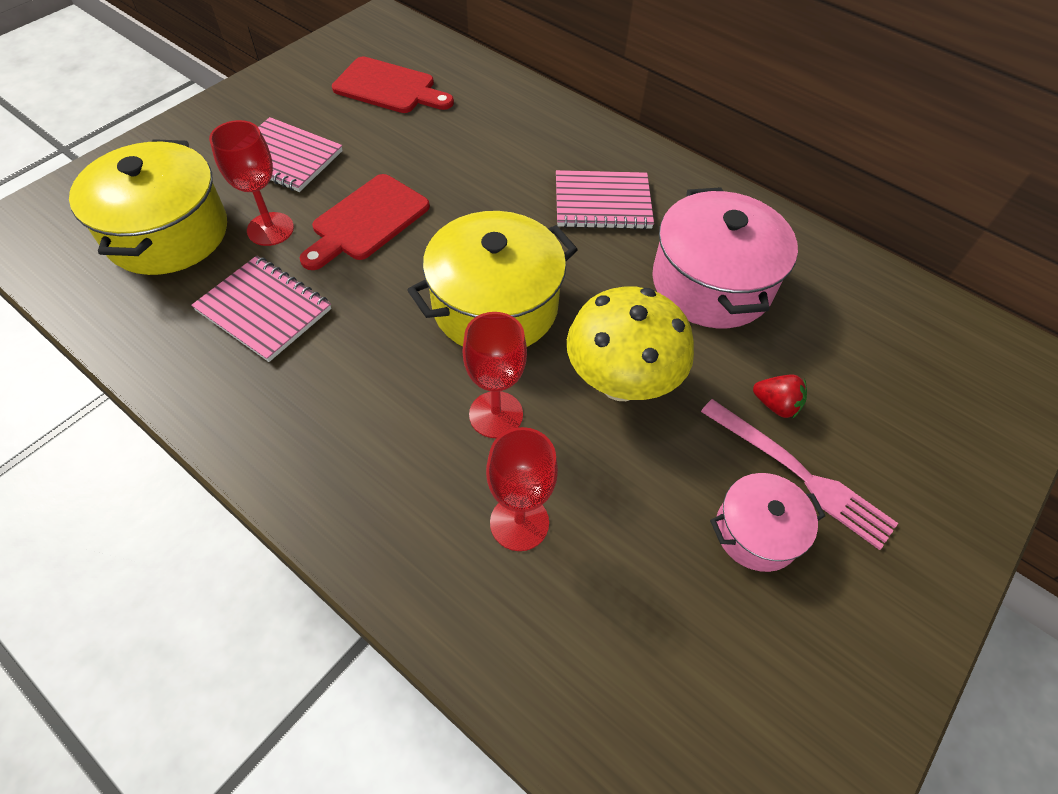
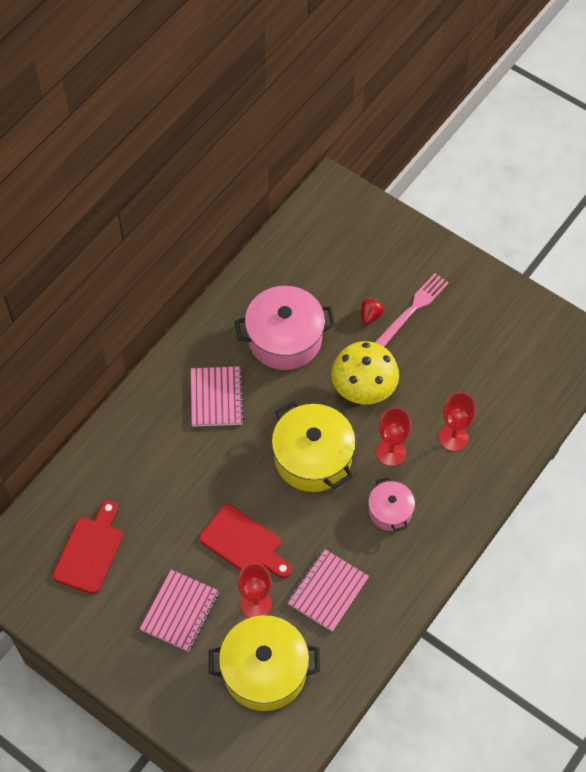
camera: 90 degrees left, 5 degrees up
pink pot [710,473,826,572] -> pink pot moved to [368,477,415,532]

